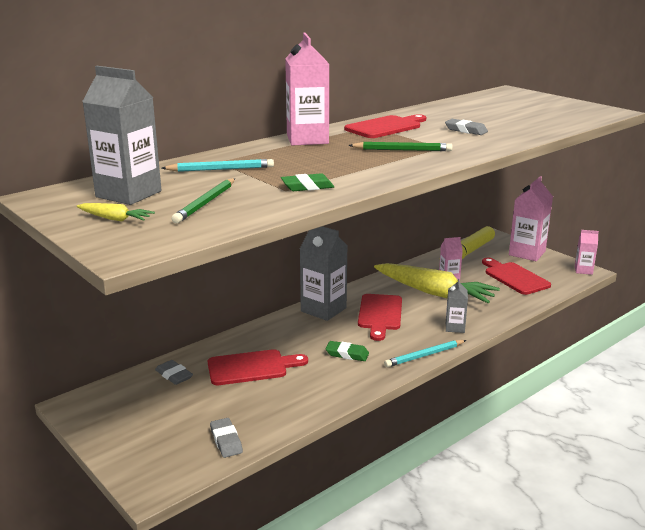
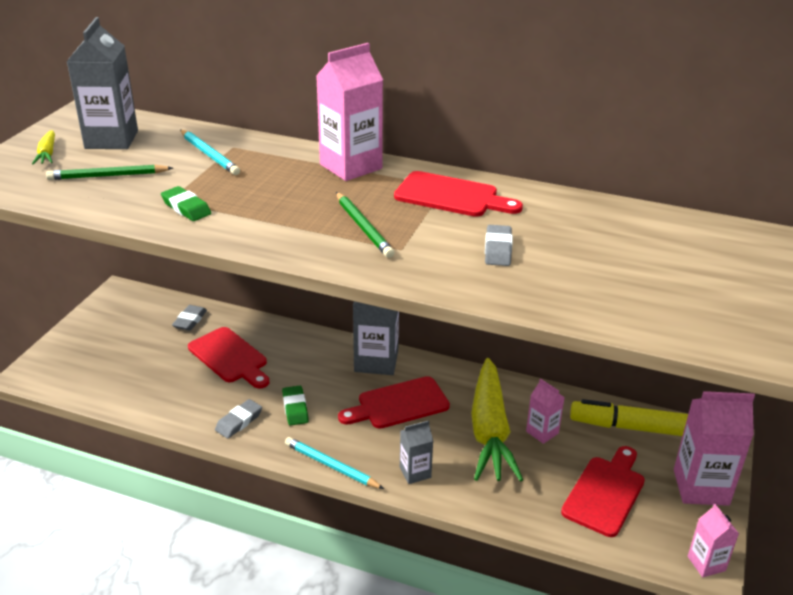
camera: 60 degrees right, 10 degrees up
grey eraser [210,418,243,458] -> grey eraser moved to [215,399,262,439]

